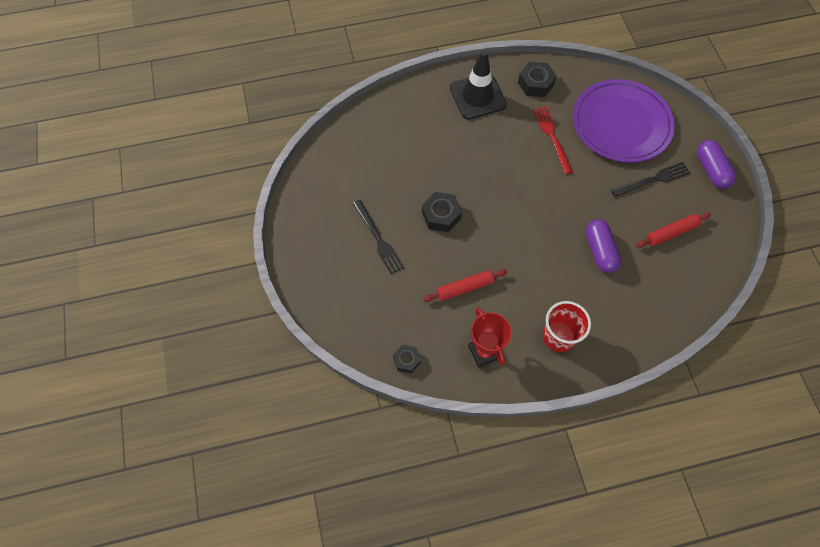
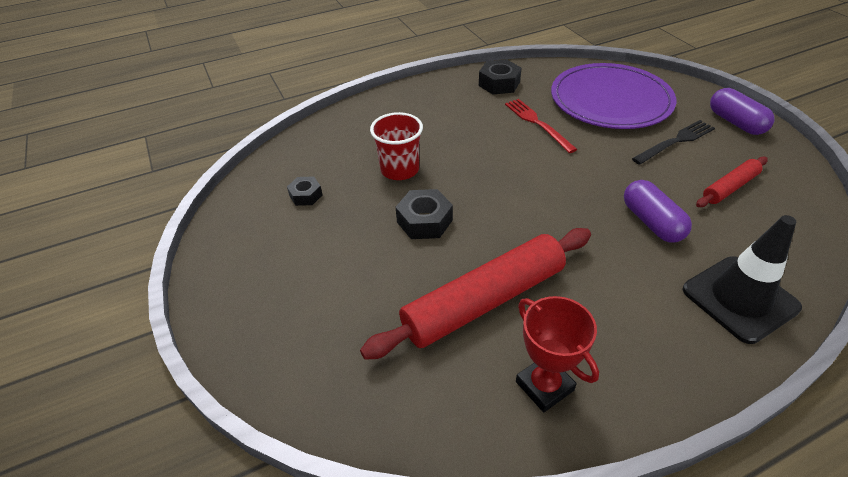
camera: 10 degrees left, 20 degrees down
black fork [353,200,404,274] -> none
black nut [393,345,421,373] -> black nut moved to [287,176,322,206]
red rolling pin [423,269,507,302] -> red rolling pin [360,228,591,360], size x1.98
black traffic cone [450,50,507,120] -> black traffic cone moved to [682,215,802,344]
red cup [543,301,591,352] -> red cup moved to [370,112,423,180]

